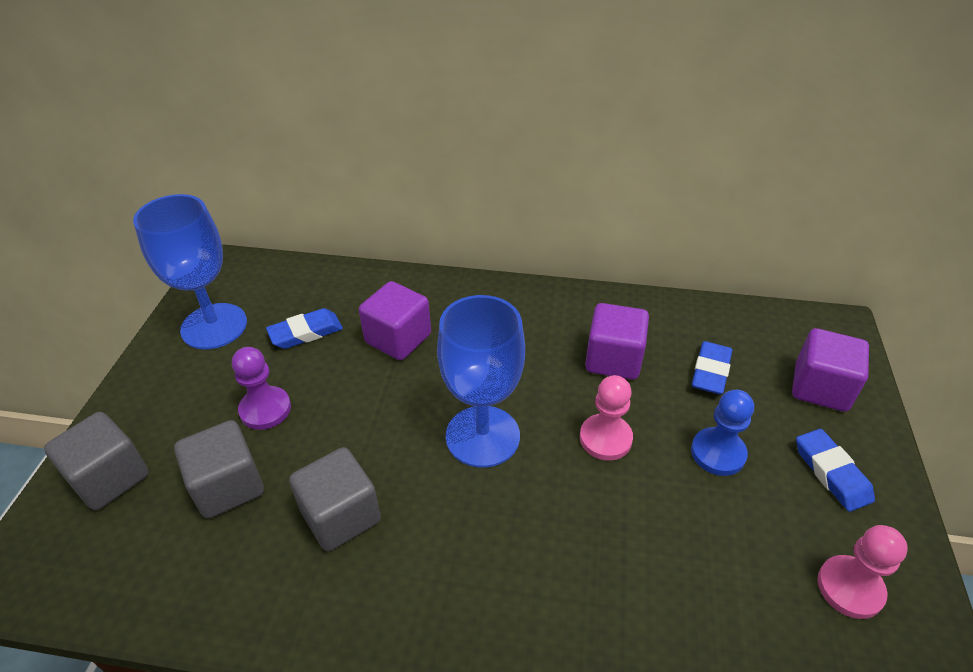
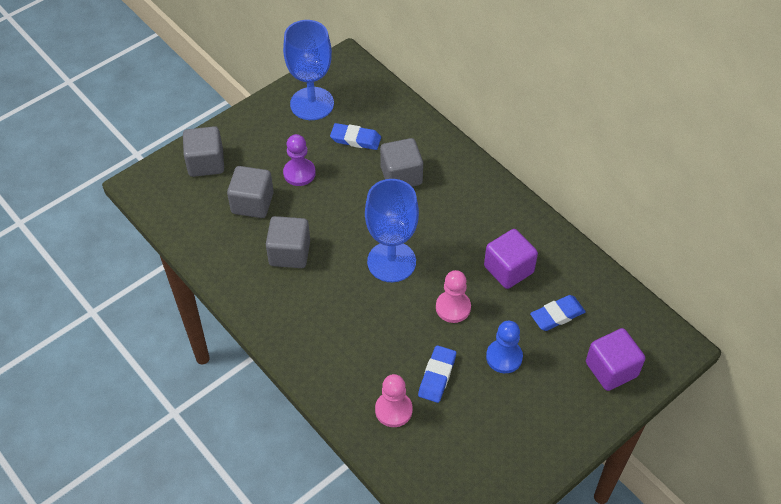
camera: 40 degrees right, 10 degrees up
purple cube [359,281,431,360] -> grey cube [380,138,423,187]
blue eraser [796,429,875,512] -> blue eraser moved to [418,345,456,403]
pink pawn [818,525,908,619] -> pink pawn moved to [375,374,413,427]

